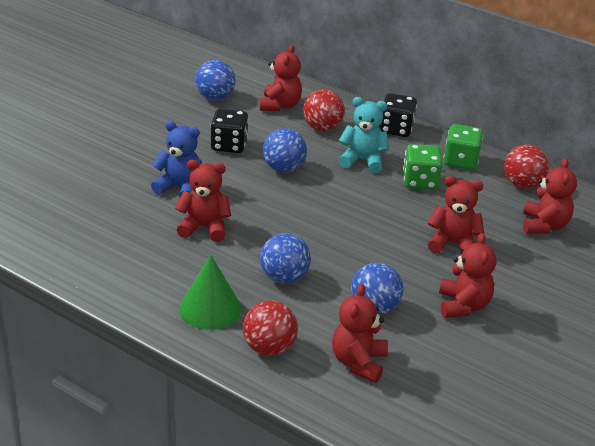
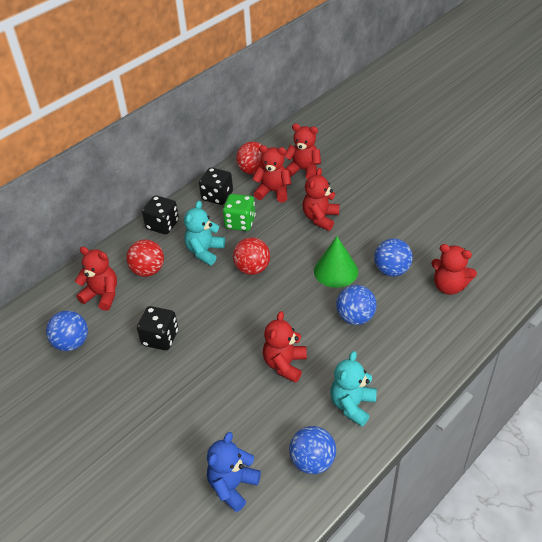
camera: 75 degrees left, 10 degrees up
blue teddy bear [151,121,202,197] -> blue teddy bear moved to [207,432,261,512]
green cone [179,255,242,330] -> green cone moved to [314,236,358,288]
red ball [243,301,298,356] -> red ball moved to [233,237,270,275]
blue ball [263,128,307,172] -> blue ball moved to [289,426,336,474]
red teddy bear [439,233,496,318] -> red teddy bear moved to [252,145,291,203]
green dice [443,124,483,170] -> black dice [199,167,233,205]
none -> turquoise teddy bear [330,351,377,426]

